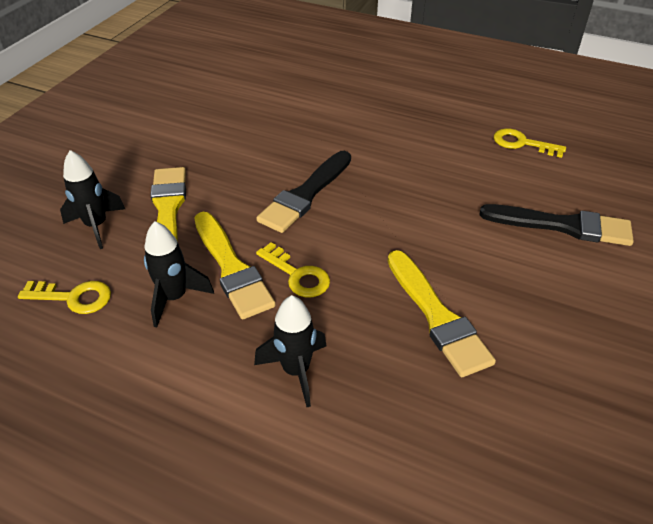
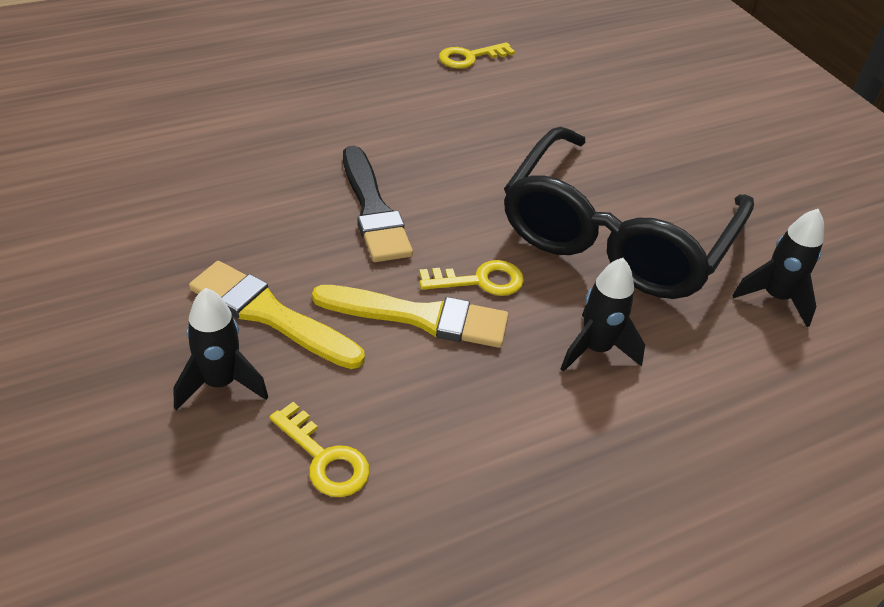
camera: 55 degrees left, 0 degrees up
yellow key [18,281,111,314] -> yellow key turned 90 degrees clockwise [269,402,370,497]
black rocket [144,221,214,327] -> black rocket moved to [732,209,824,327]
yellow brush [388,250,496,377] -> black glasses [504,127,754,299]
black brush [480,204,634,246] -> none

